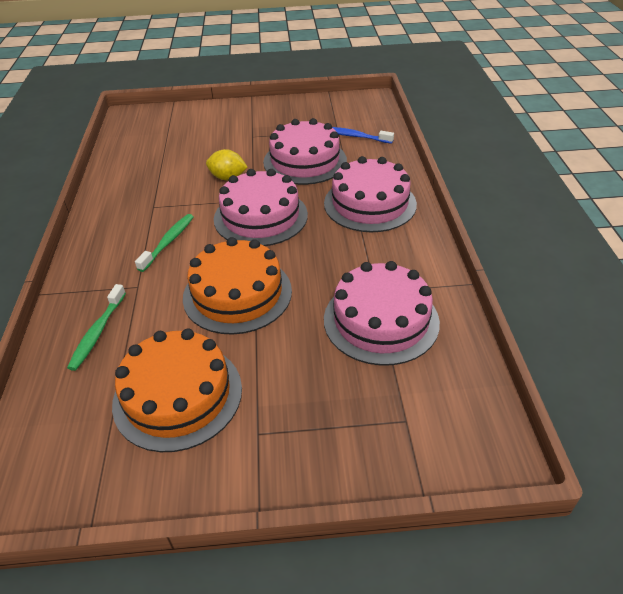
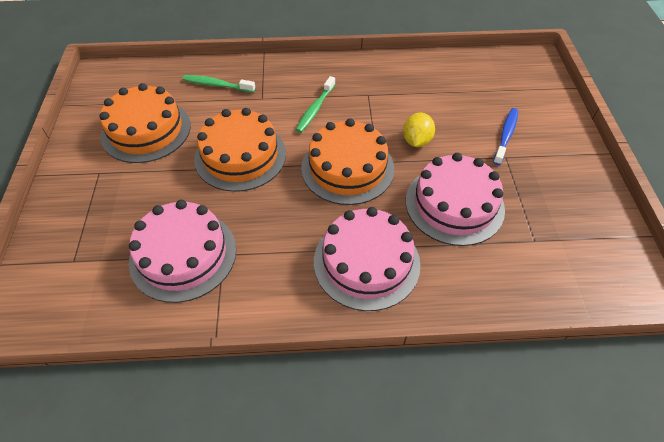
camera: 90 degrees right, 10 degrees up
green toothbrush [135,214,194,272] -> green toothbrush turned 90 degrees clockwise [296,76,336,133]
pink cake [214,169,308,246] -> orange cake [301,118,394,205]
blue toothbrush [332,127,394,144] -> blue toothbrush moved to [493,108,518,165]

